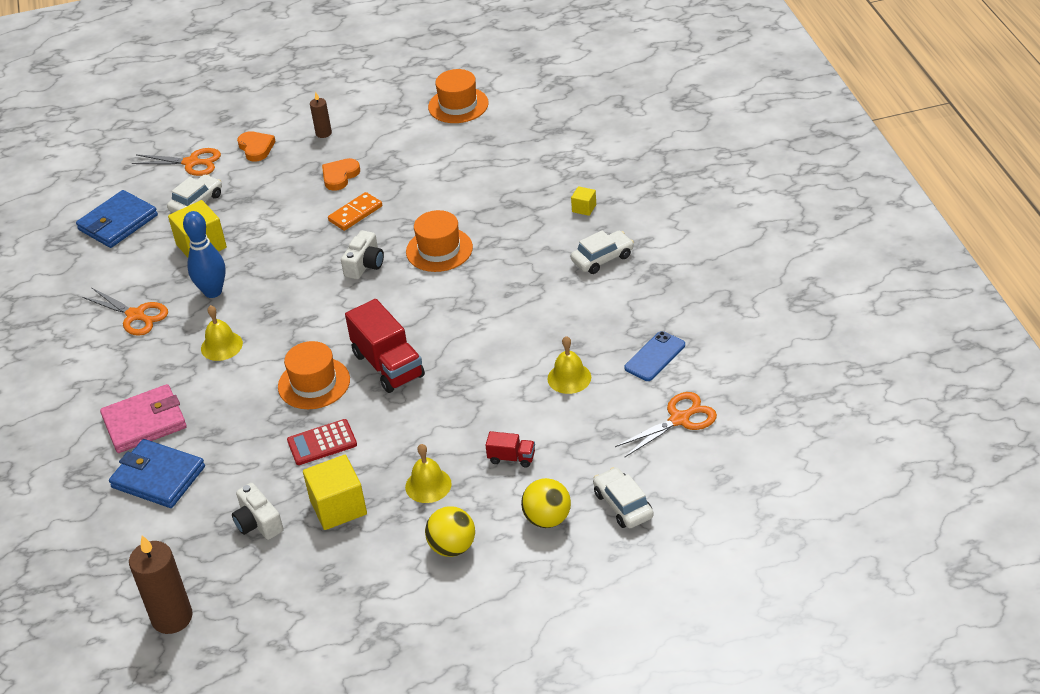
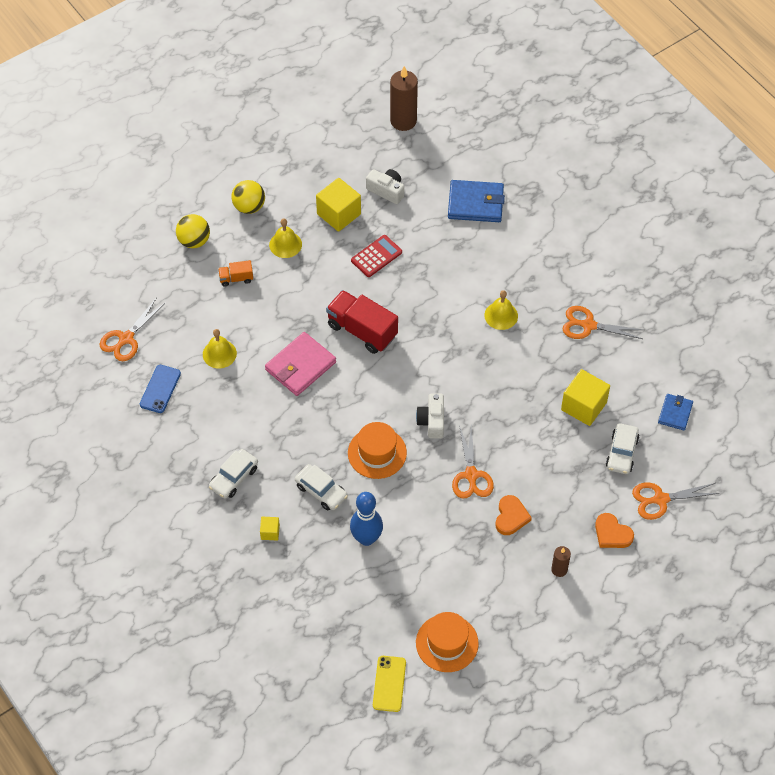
camera: 155 degrees right, 15 degrees up
blue wallet [76,190,158,248] -> blue wallet [658,394,693,431], size x0.59
pink wallet [100,384,187,453] -> pink wallet moved to [265,332,336,396]
blue bowling pin [183,211,226,298] -> blue bowling pin moved to [350,492,383,546]
orange hat [278,341,350,409] -> none
orange domino [328,192,382,231] -> orange scissors [452,425,494,499]
red truck [485,431,535,468] -> orange truck [218,260,253,287]
white car [593,467,654,528] -> white car moved to [295,464,348,511]
none -> yellow phone [373,656,406,712]

